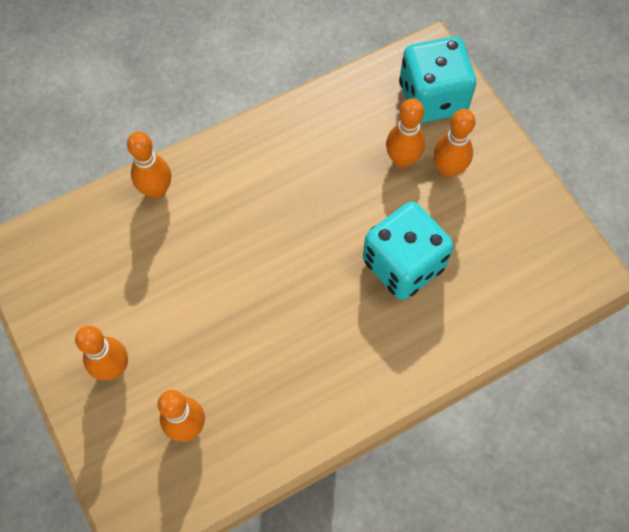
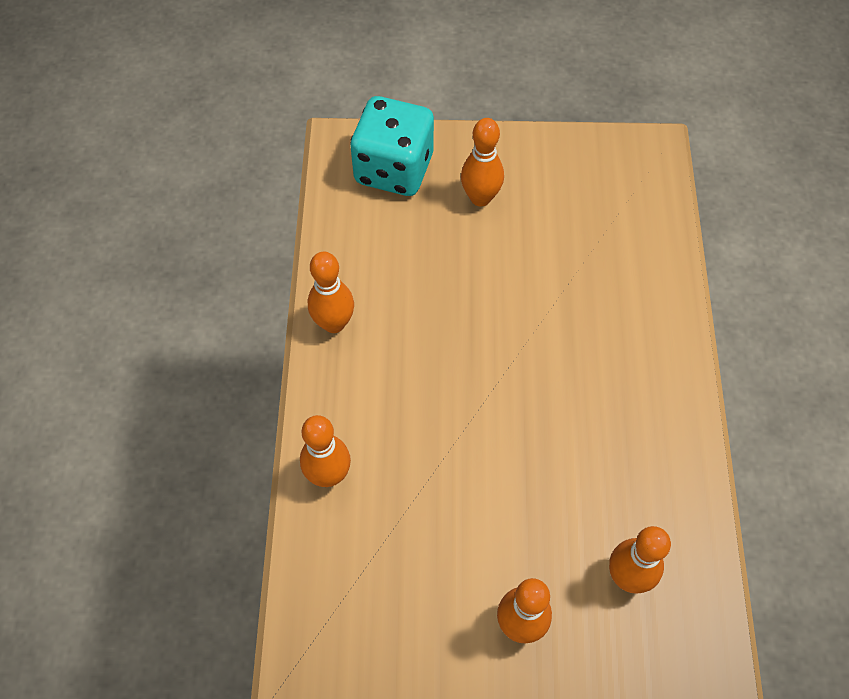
camera: 60 degrees left, 5 degrees down
turquoise dice [363,202,453,300] -> none
orange bowling pin [386,98,425,168] -> orange bowling pin moved to [308,252,354,333]

